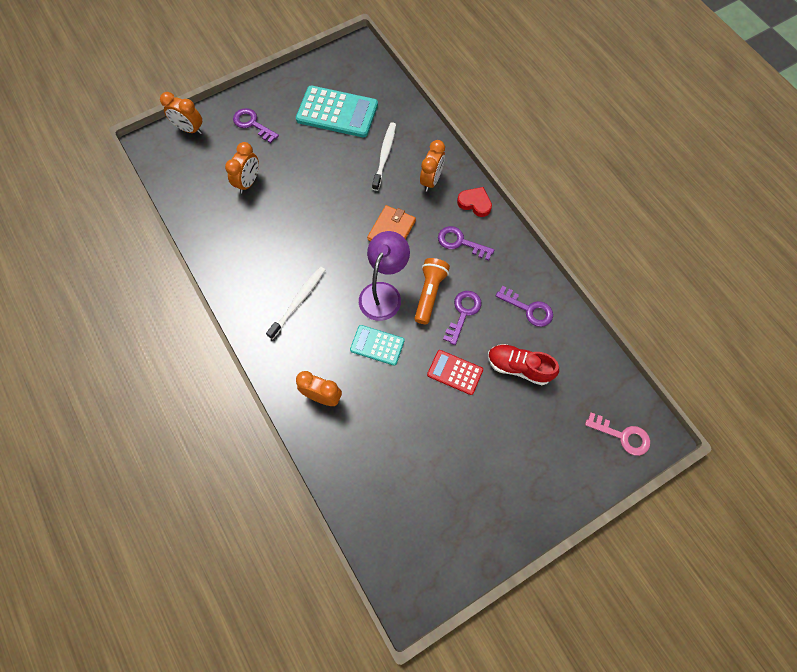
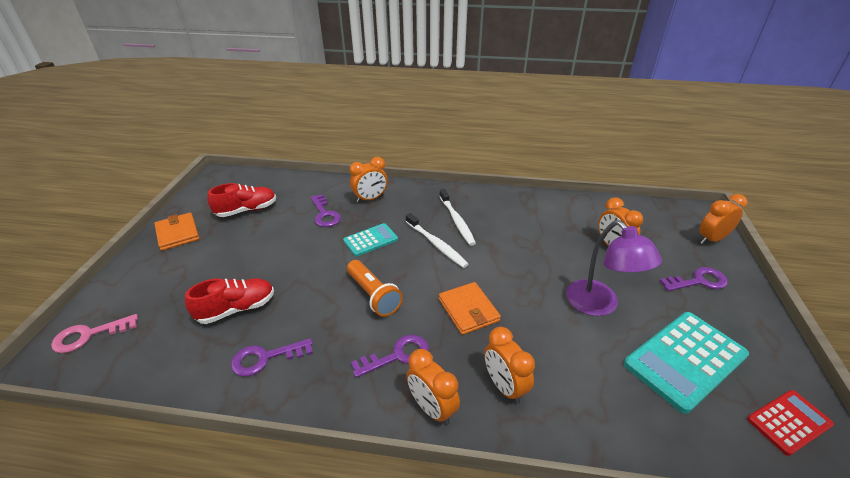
camera: 130 degrees right, 30 degrees down
purple lamp [359,231,410,321] -> purple lamp moved to [566,220,662,316]
white toothbrush [372,122,396,191] -> white toothbrush moved to [406,213,469,268]
red calculator [427,350,483,395] -> red calculator moved to [747,390,834,456]
purple key [443,291,481,345] -> purple key moved to [311,194,341,227]
red heart [457,187,492,217] -> orange clock [407,349,460,425]
none -> orange wallet [154,212,199,251]
none -> red shoe [207,183,276,217]

